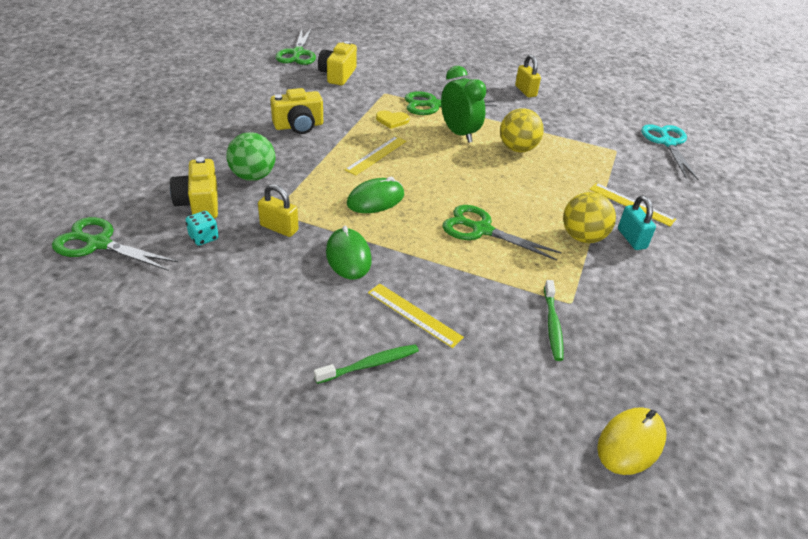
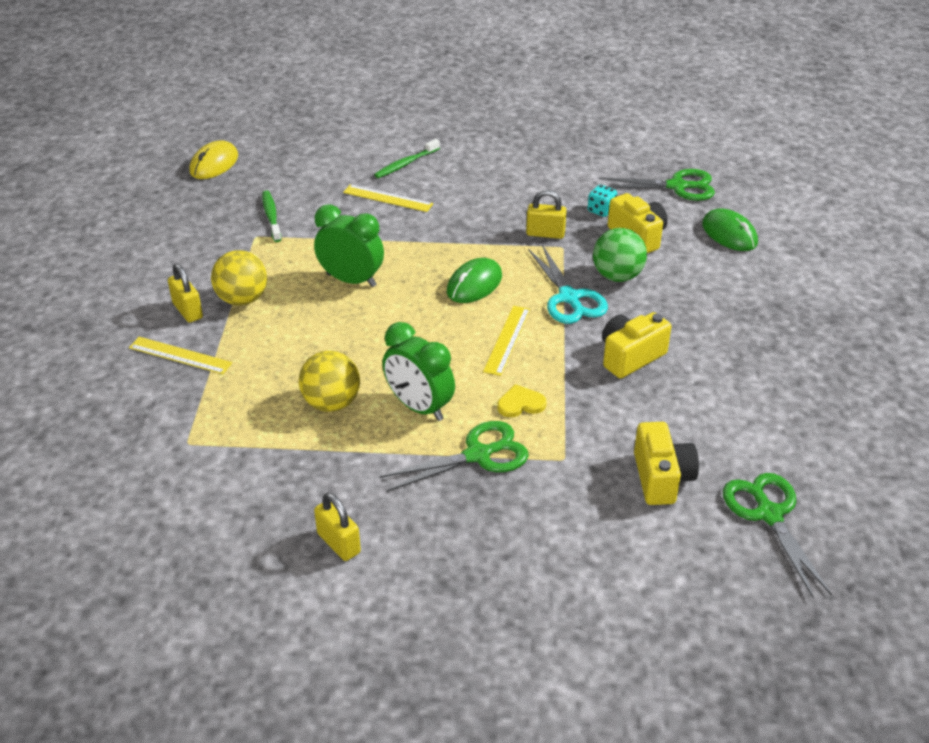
camera: 165 degrees right, 0 degrees up
green mouse [326,226,372,279] -> green mouse moved to [702,209,758,251]
green scissors [442,205,562,261] -> green clock [314,205,384,287]
turquoise padlock [618,196,656,250] -> yellow padlock [168,264,203,323]
turquoise scissors [641,124,698,180] -> turquoise scissors moved to [528,245,608,324]

